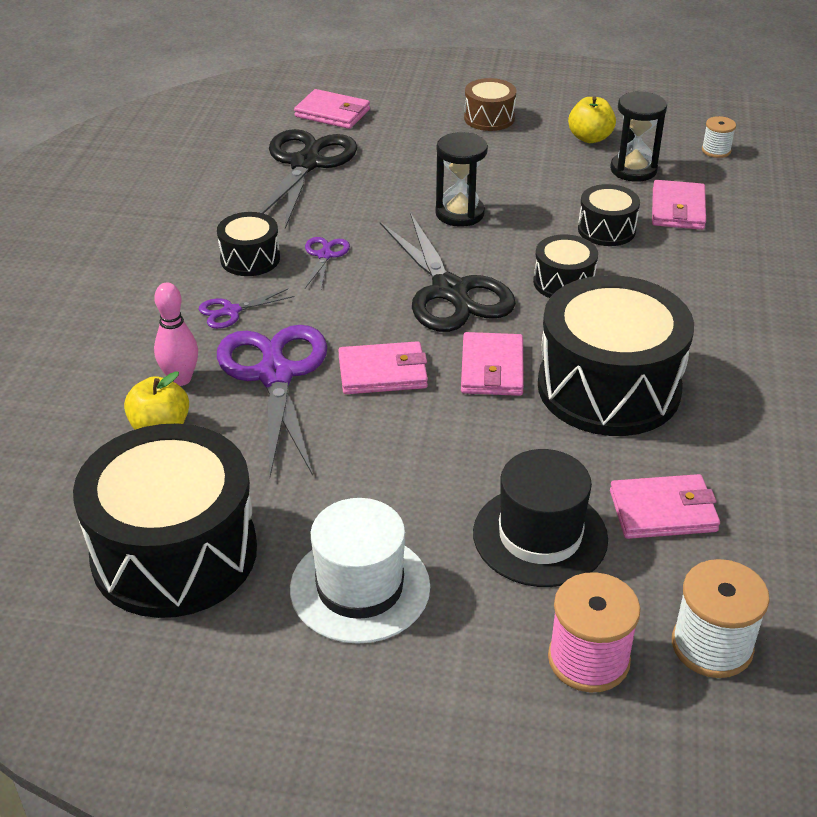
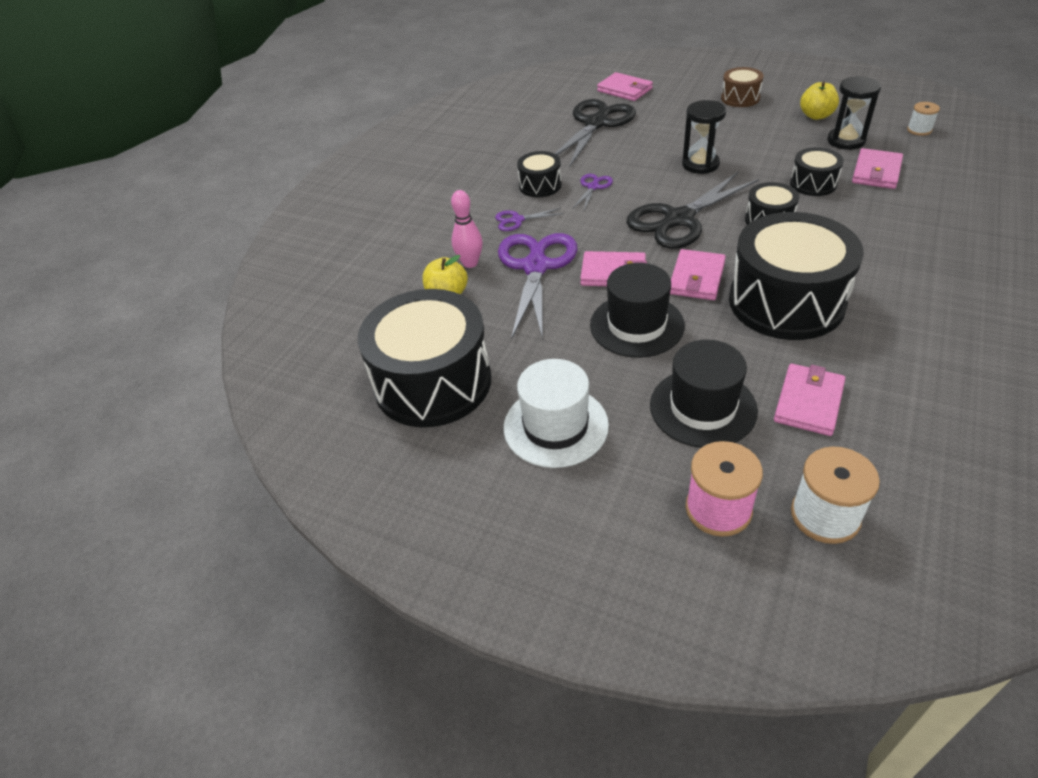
camera: 20 degrees right, 5 degrees up
black scissors [380,212,516,332] -> black scissors turned 60 degrees clockwise [626,172,759,249]
pink wallet [610,474,720,539] -> pink wallet turned 75 degrees counterclockwise [774,364,846,436]
none -> black hat [590,263,685,358]

